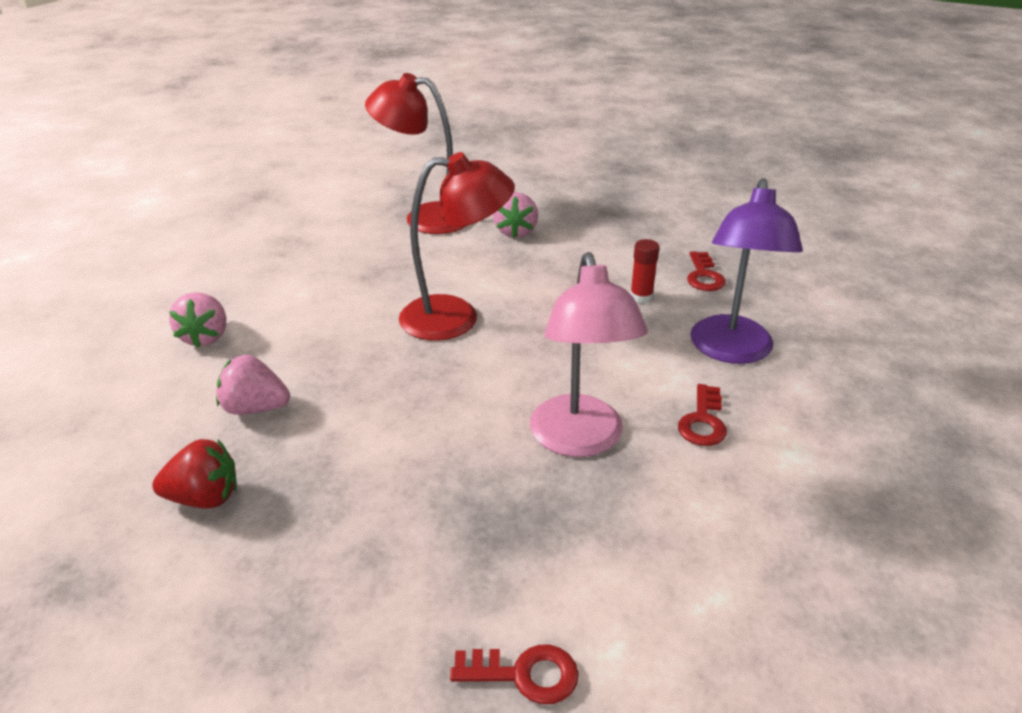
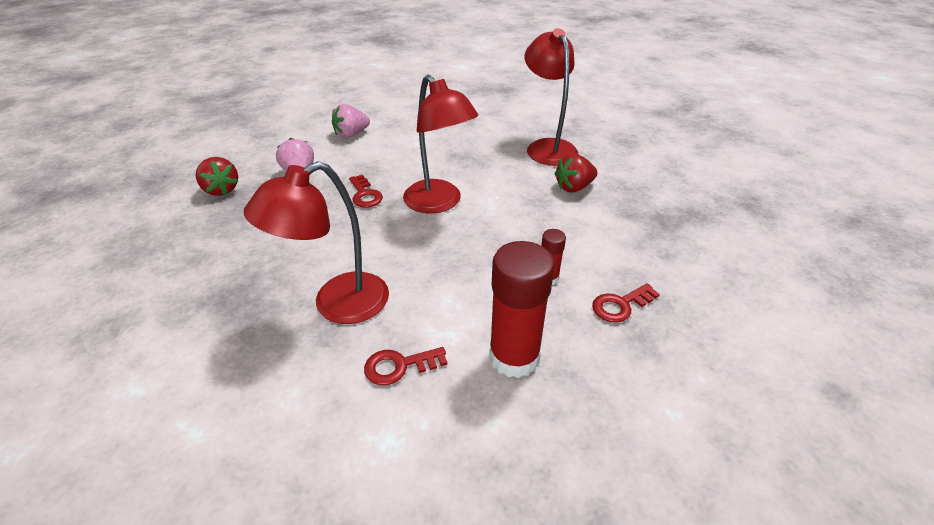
camera: 60 degrees right, 5 degrees up
red key [450,645,579,704] -> red key moved to [349,175,383,208]
pink strawberry [493,192,538,238] -> red strawberry [555,154,597,193]
pink lamp [530,252,648,457] -> red lamp [244,161,389,324]
purple lamp [690,178,803,364] -> red glue stick [489,241,555,378]

